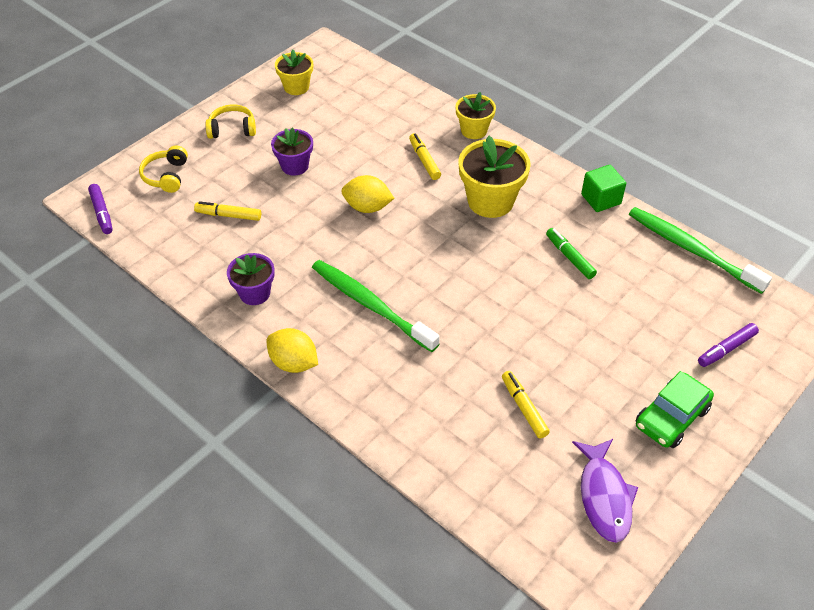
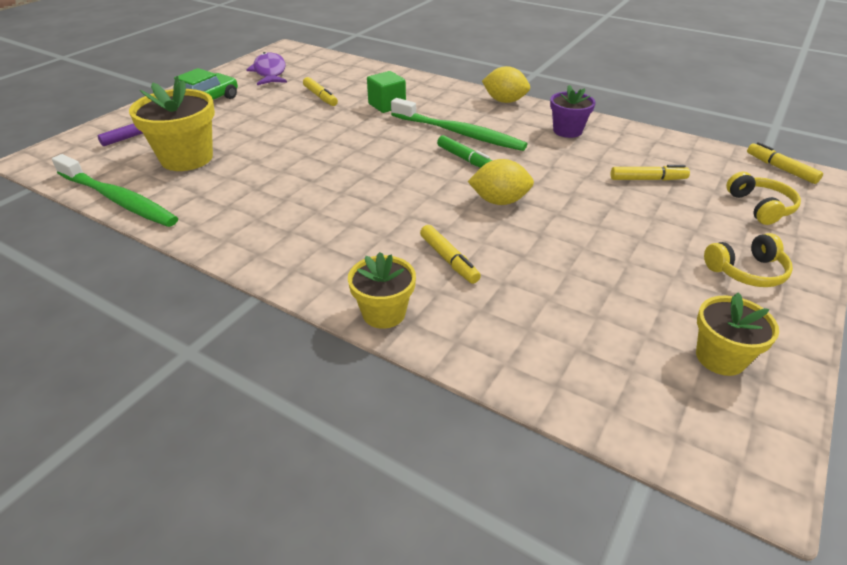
camera: 170 degrees right, 10 degrees down
purple marker [88,184,113,234] -> yellow marker [747,142,823,184]
purple flower pot [271,128,313,176] -> none
yellow flower pot [458,136,531,218] -> yellow flower pot moved to [129,76,215,171]
green marker [546,228,597,279] -> green marker moved to [437,135,492,168]
green cube [581,165,626,212] -> green cube moved to [367,71,406,113]

